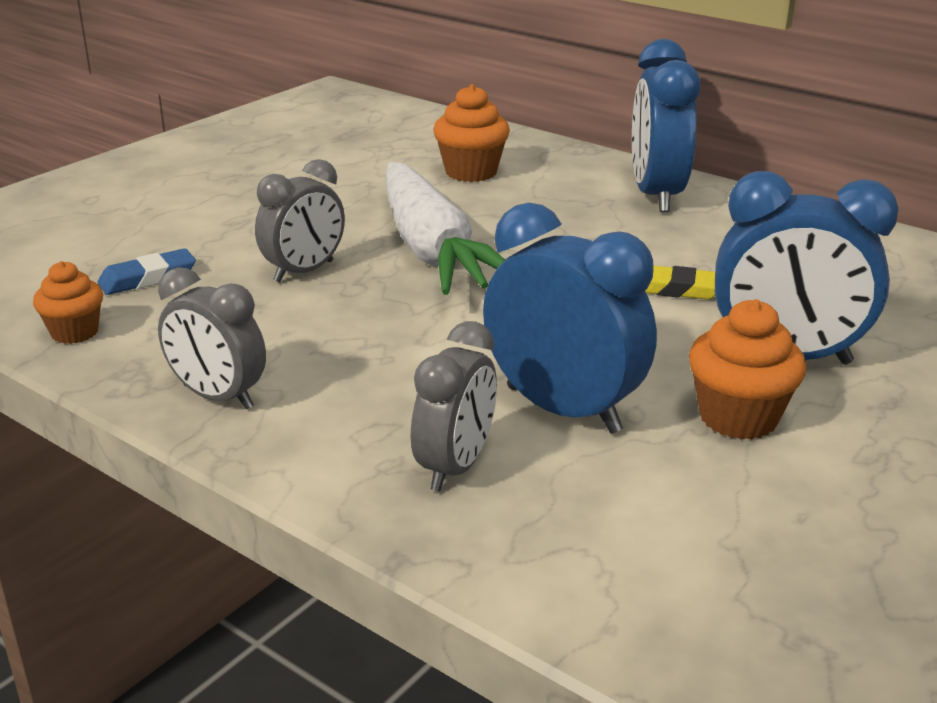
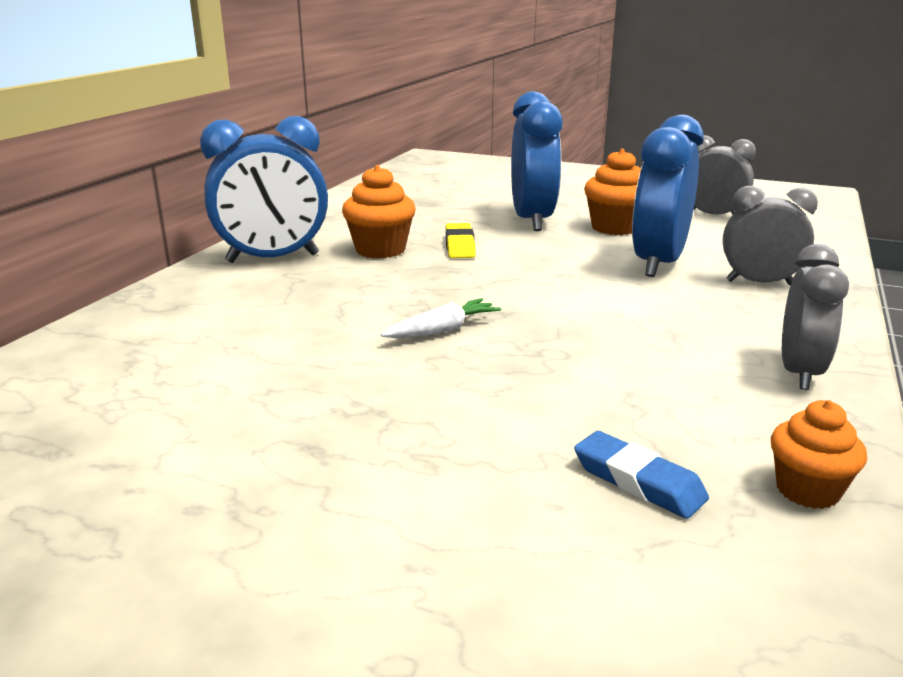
camera: 105 degrees left, 5 degrees down
grey clock [255,159,345,282] -> grey clock moved to [694,135,756,215]
white carrot [386,162,505,295] -> white carrot [380,298,501,338], size x0.41
orange cupcake [433,84,510,182] -> orange cupcake moved to [342,165,416,259]

